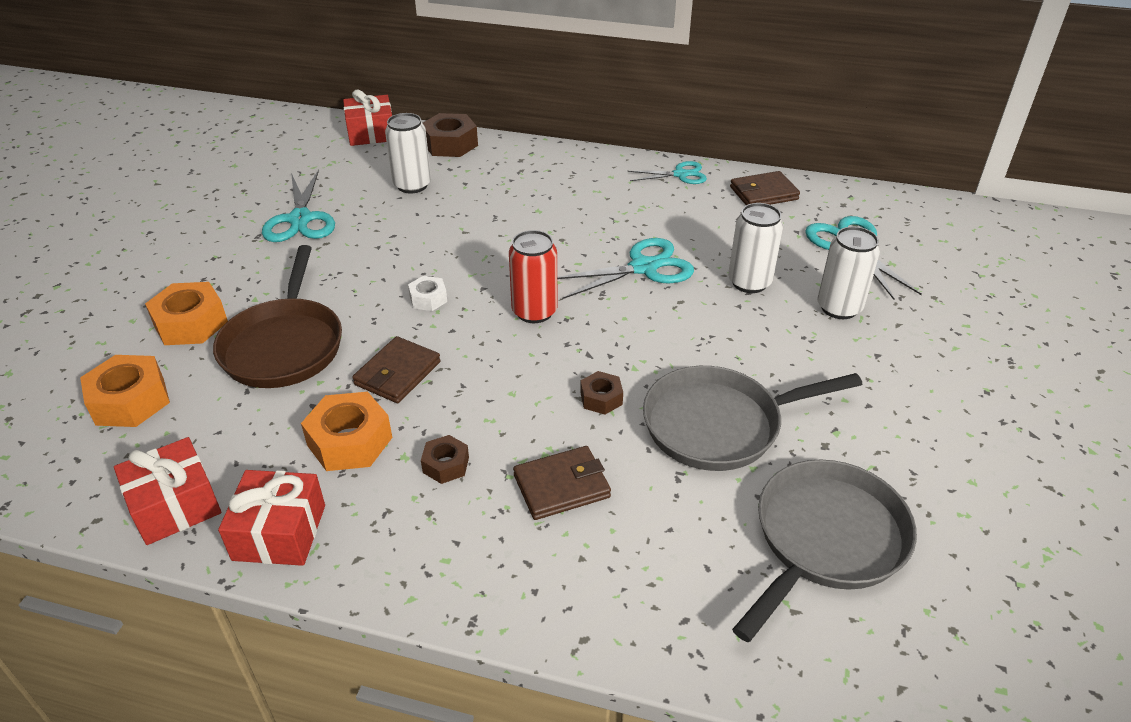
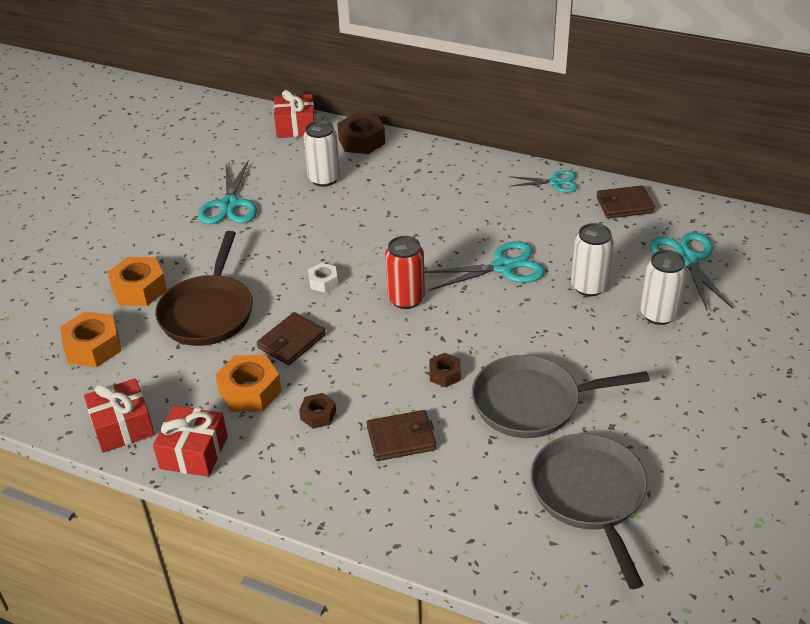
camera: 10 degrees right, 0 degrees up
grey pan [732,460,917,642] -> grey pan turned 60 degrees counterclockwise [530,434,647,589]

